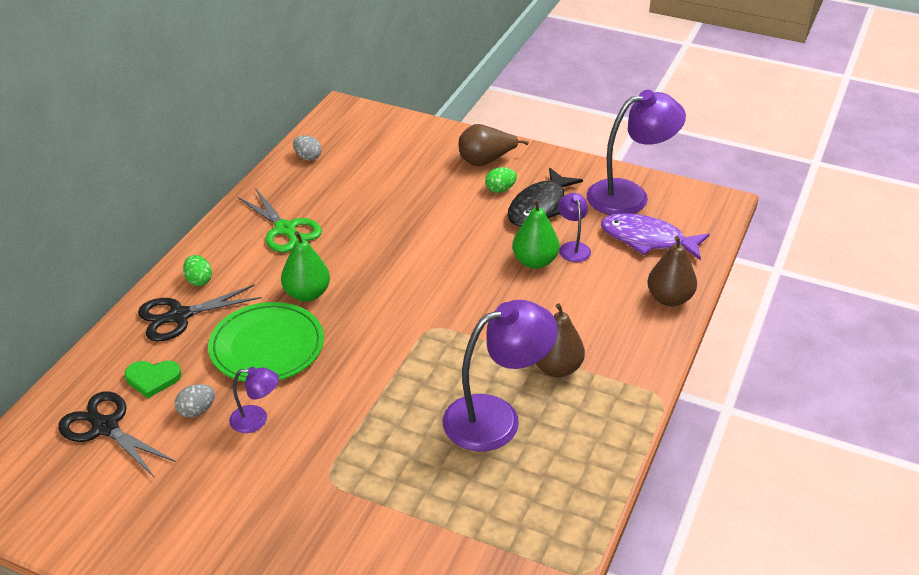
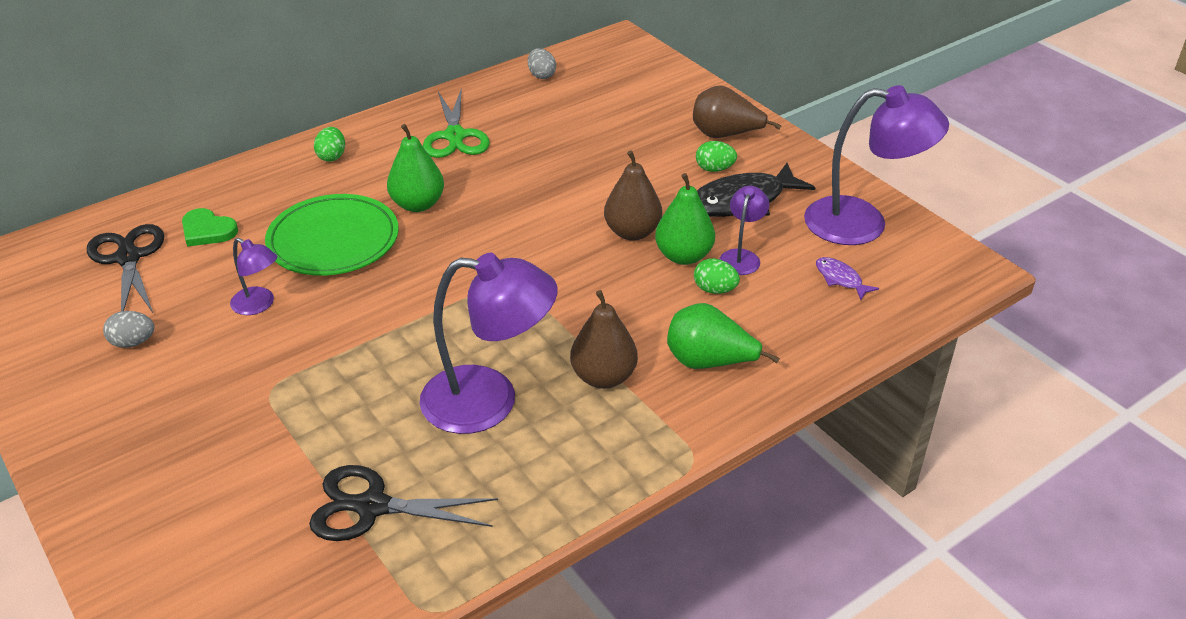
camera: 30 degrees right, 0 degrees up
black scissors [138,284,262,341] -> black scissors moved to [309,465,498,541]
grey egg [175,384,215,418] -> grey egg moved to [103,311,155,348]
purple fish [601,213,710,261] -> purple fish [816,257,879,300], size x0.49
brown pear [647,236,697,306] -> brown pear moved to [604,150,662,241]
none -> green pear [667,303,780,369]
none -> green egg [694,258,740,294]

